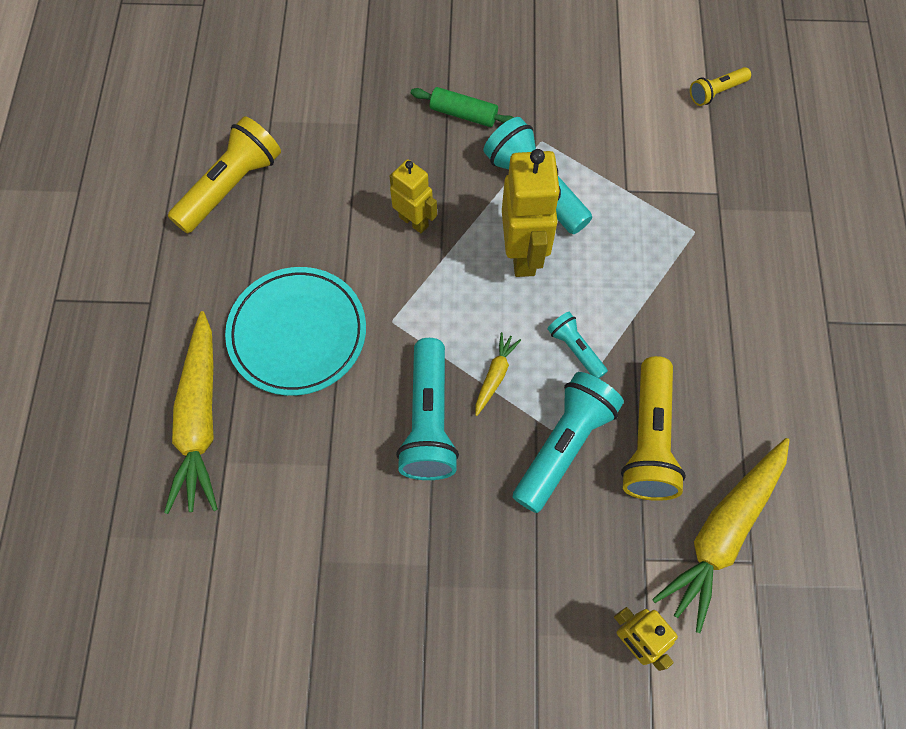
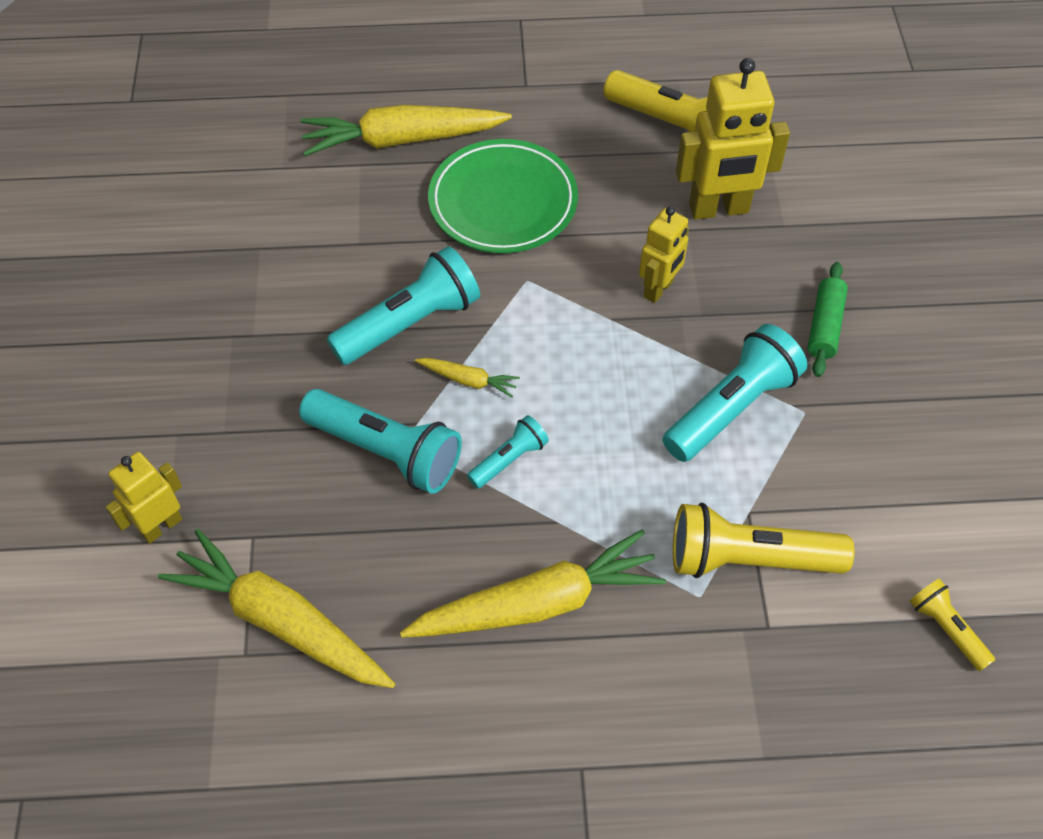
camera: 85 degrees right, 10 degrees down
turquoise plate [225,267,366,396] -> green plate [428,139,578,253]
turquoise flashlight [396,338,459,480] -> turquoise flashlight turned 150 degrees clockwise [327,246,480,365]
yellow robot [502,149,561,277] -> yellow robot moved to [676,58,790,219]
yellow flashlight [621,356,686,501] -> yellow flashlight moved to [673,503,854,578]
none -> yellow carrot [400,529,666,638]

